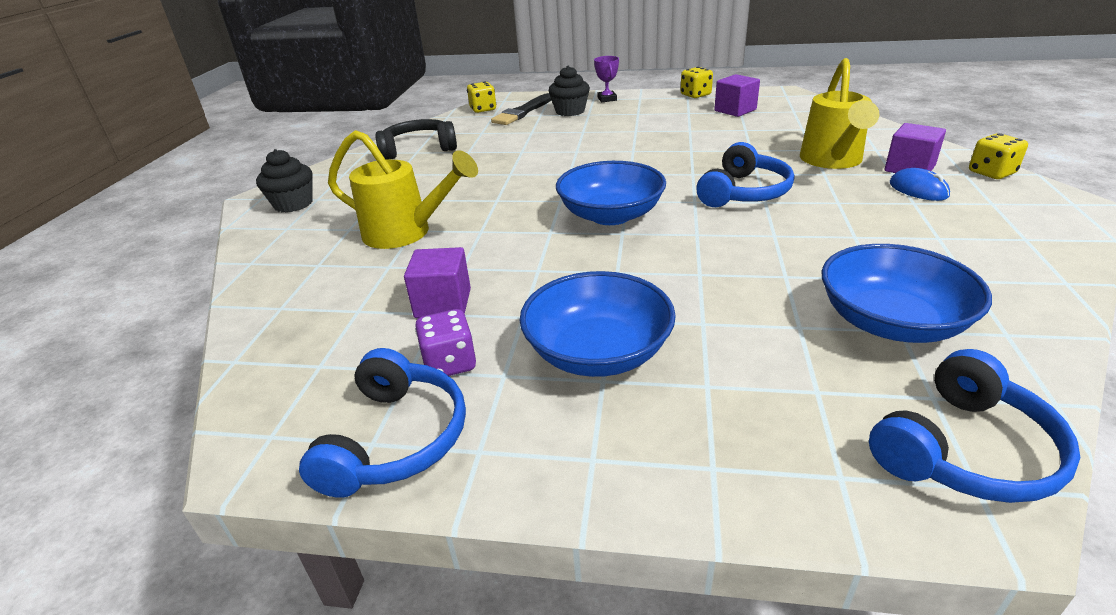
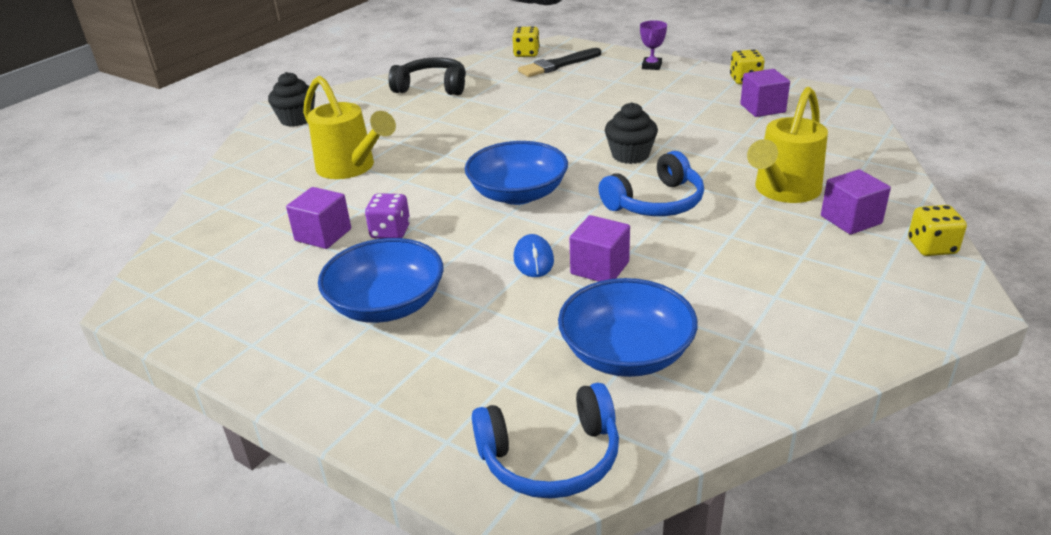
camera: 25 degrees right, 0 degrees up
blue headphones [299,348,466,498] -> none
purple dice [415,309,476,376] -> purple dice moved to [365,193,410,239]
black cupcake [549,66,590,116] -> black cupcake moved to [605,102,658,164]
blue mouse [890,168,950,201] -> blue mouse moved to [514,234,554,277]
none -> purple cube [569,215,630,282]

